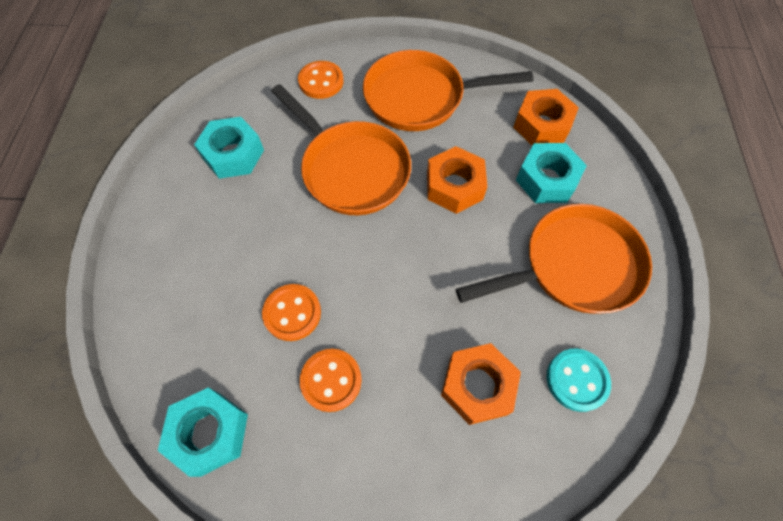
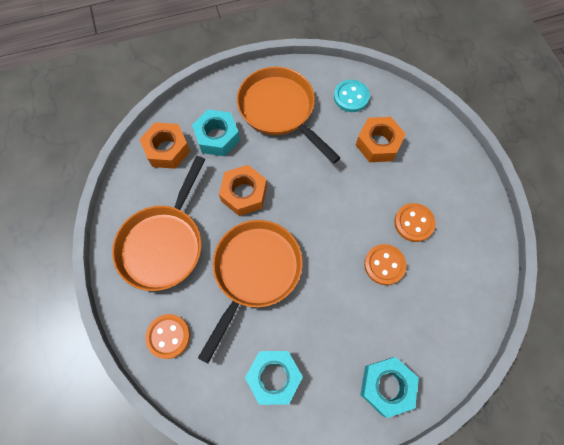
camera: 110 degrees left, 5 degrees up
turquoise nut [158,387,248,477] -> turquoise nut moved to [361,357,419,418]
orange pan [363,50,534,131] -> orange pan turned 45 degrees clockwise [112,156,205,291]

